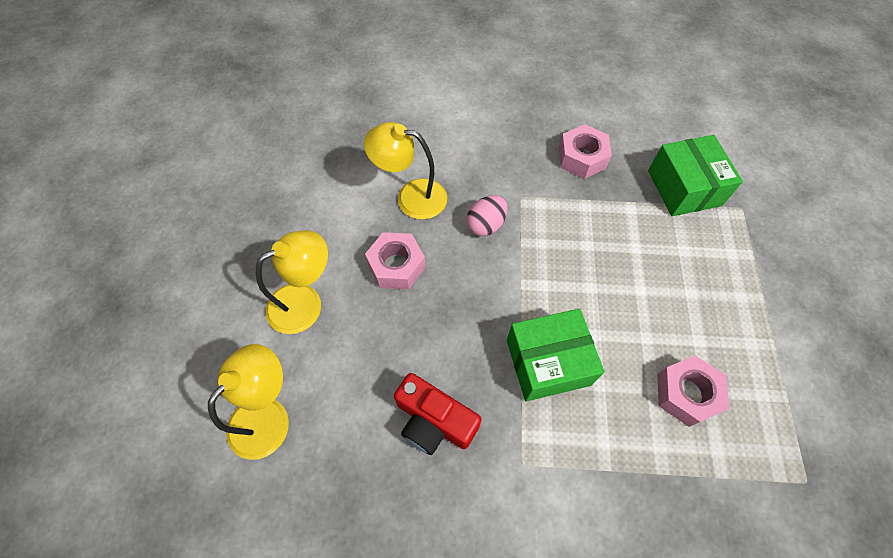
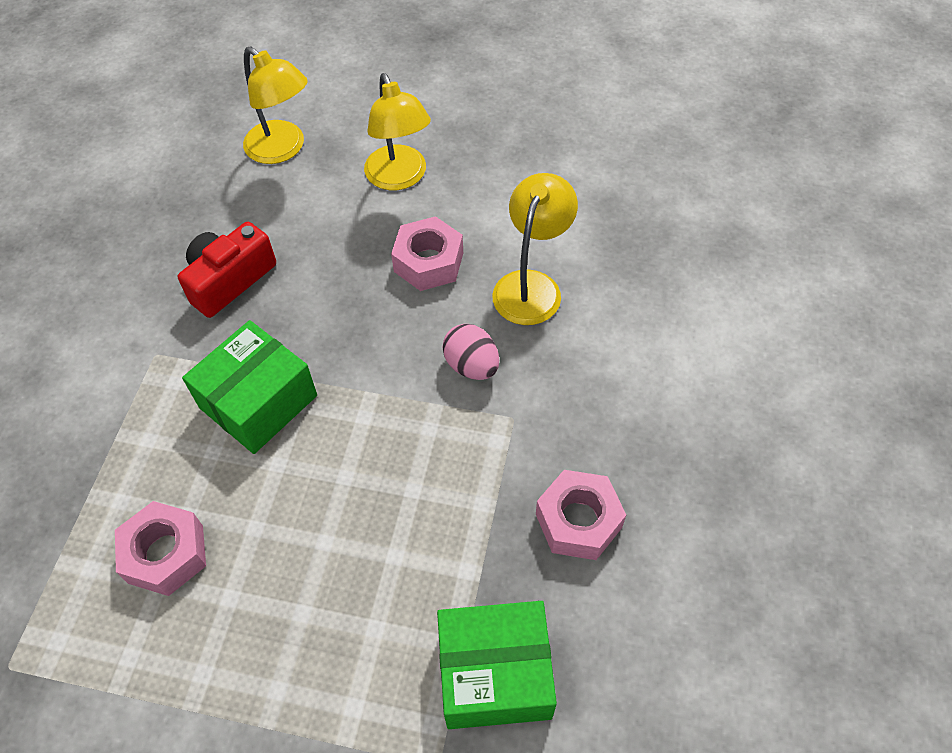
camera: 100 degrees right, 5 degrees down
green box [507,309,605,401] -> green box turned 45 degrees clockwise [182,320,317,454]

